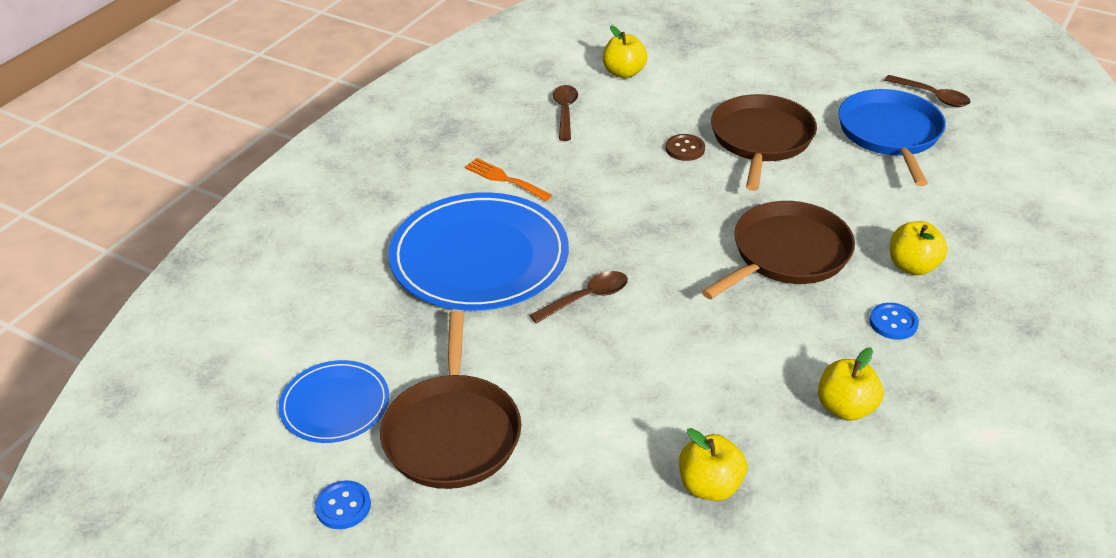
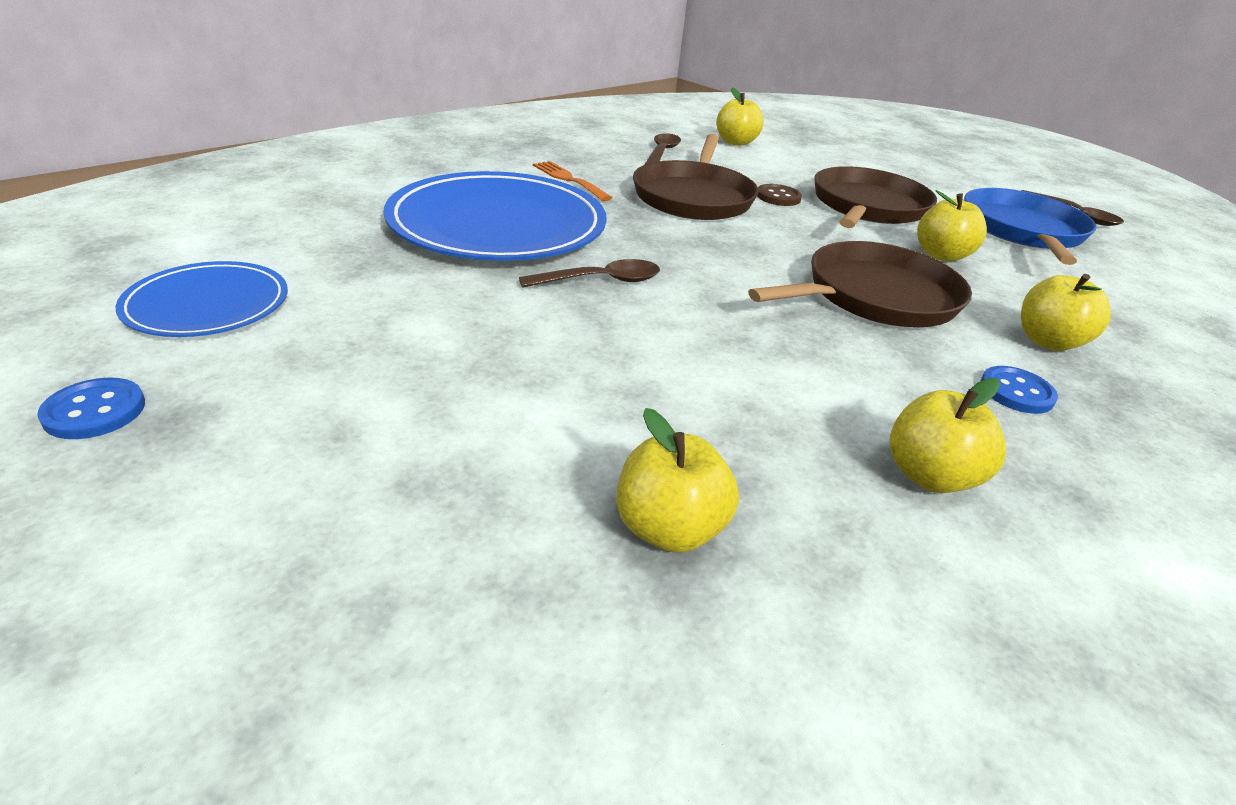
camera: 10 degrees right, 5 degrees down
brown pan [380,310,521,489] -> brown pan moved to [633,134,759,220]
none -> yellow apple [917,190,987,261]

